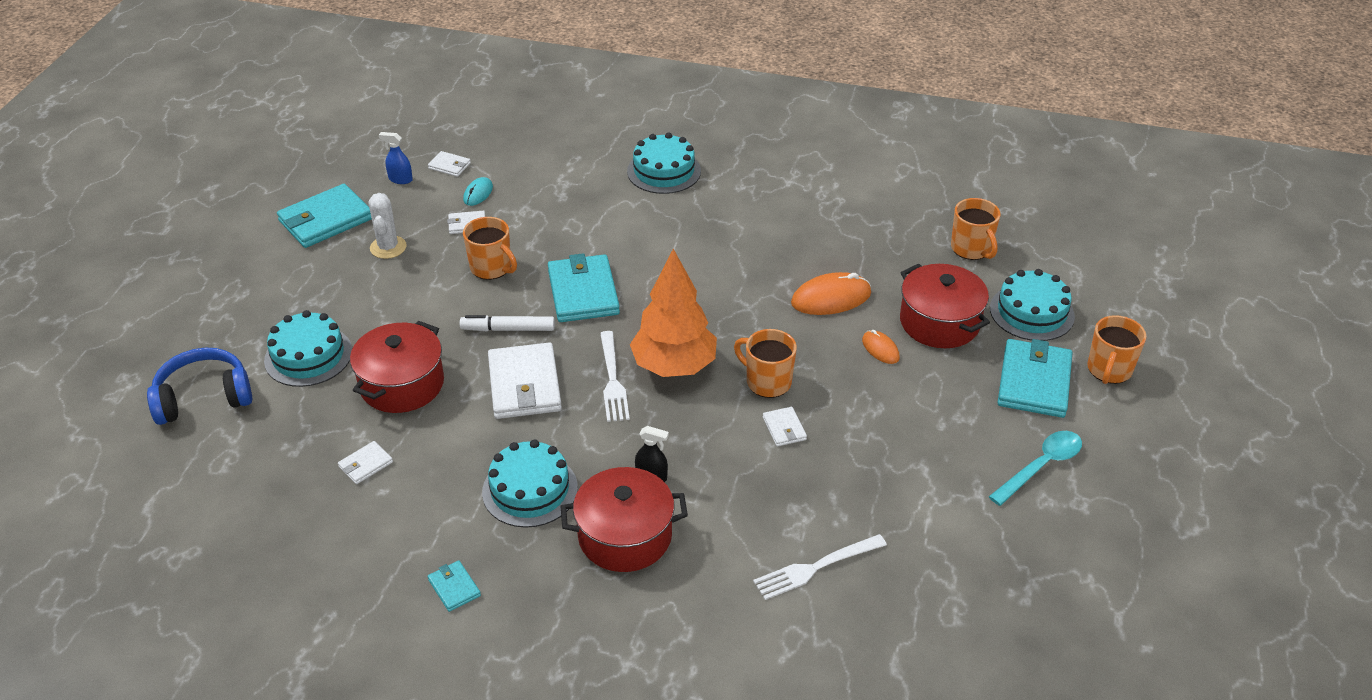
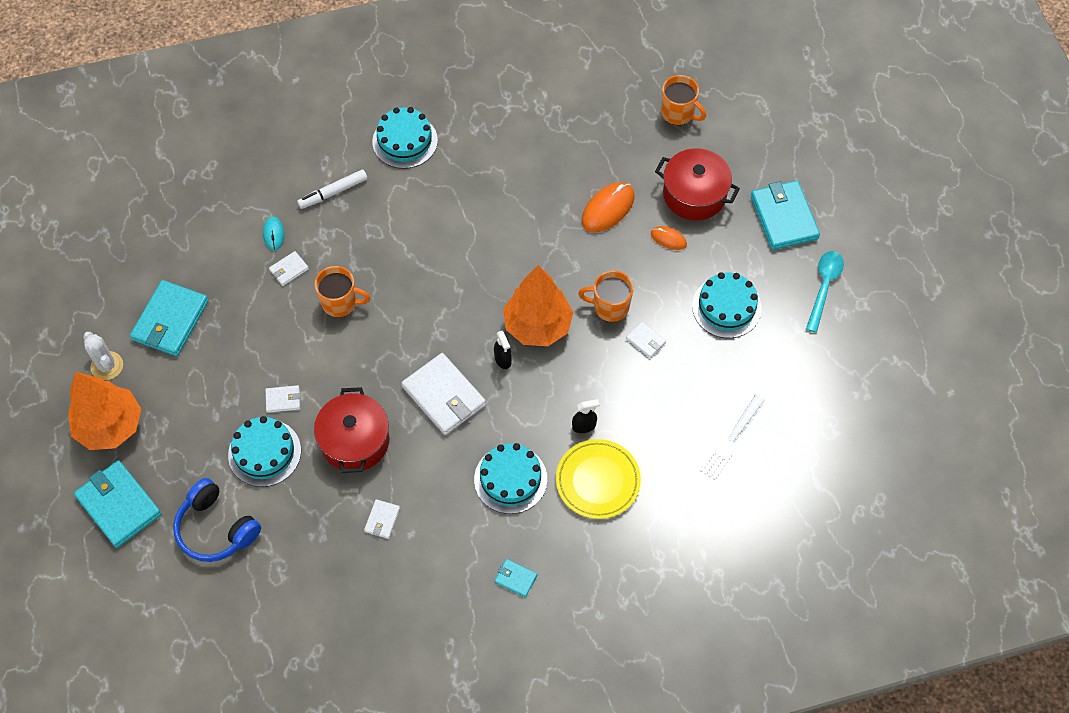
camera: 30 degrees left, 20 degrees up
blue headphones [147,347,252,425] -> blue headphones turned 90 degrees counterclockwise [173,478,261,562]
white cactus [369,193,407,259] -> white cactus moved to [83,332,123,380]
blue spray bottle [379,132,413,184] -> none
white wallet [428,151,471,177] -> white wallet moved to [265,385,300,413]
white marker [460,315,555,331] -> white marker moved to [297,169,367,209]
turquoise wallet [548,253,620,322] -> turquoise wallet moved to [74,460,162,548]
red pot [561,467,688,572] -> yellow plate [556,439,641,519]
white fork [600,331,630,422] -> black spray bottle [494,331,512,369]
turquoise cake [990,269,1075,341] -> turquoise cake moved to [692,272,762,338]
orange mug [1087,315,1146,384] -> none
none -> orange tree [68,372,141,450]

